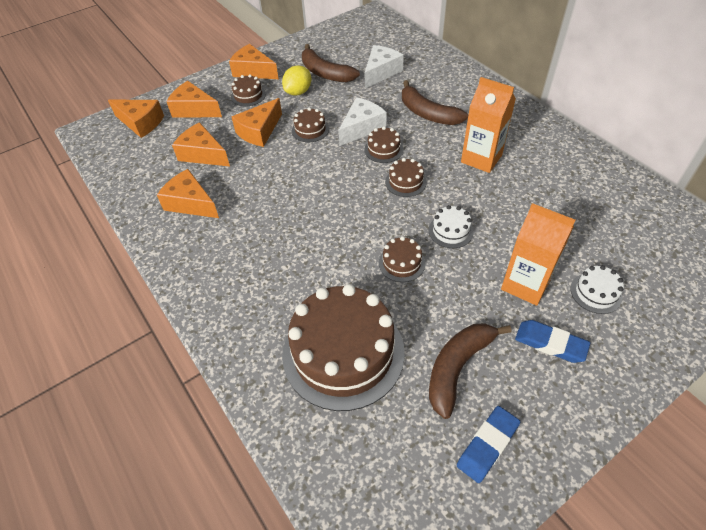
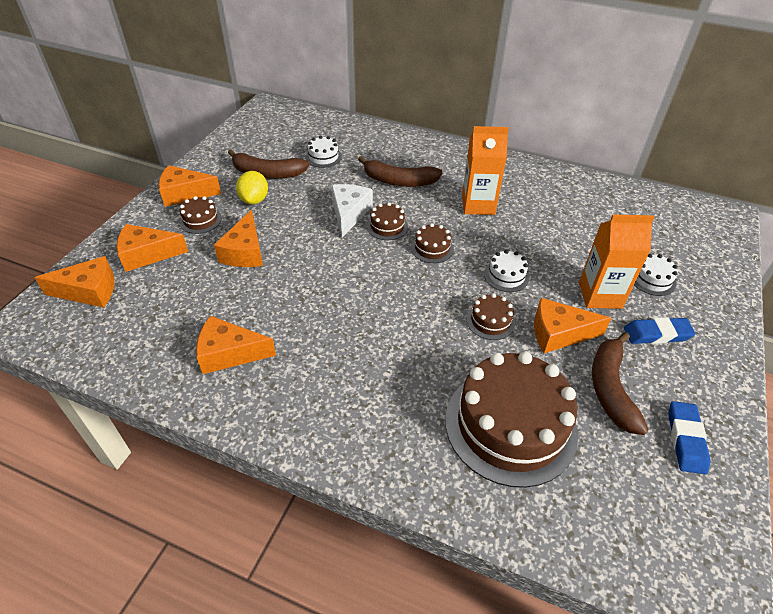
camera: 35 degrees left, 5 degrees down
orange cheese [172,123,230,167] -> orange cheese moved to [534,298,611,353]
brown cake [292,108,329,142] -> none
white cheese [365,45,404,88] -> white cake [305,136,342,168]

